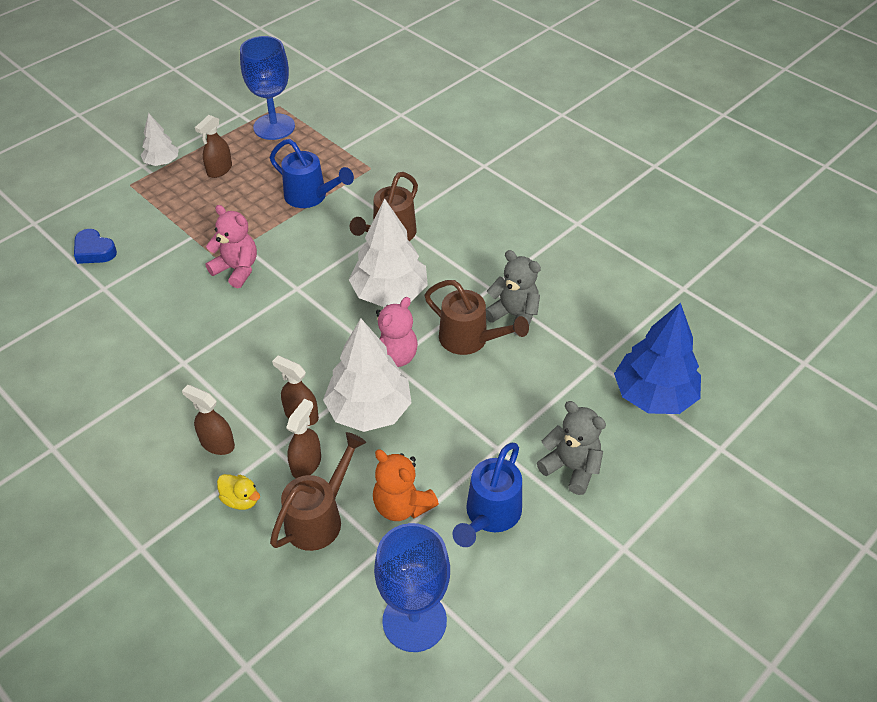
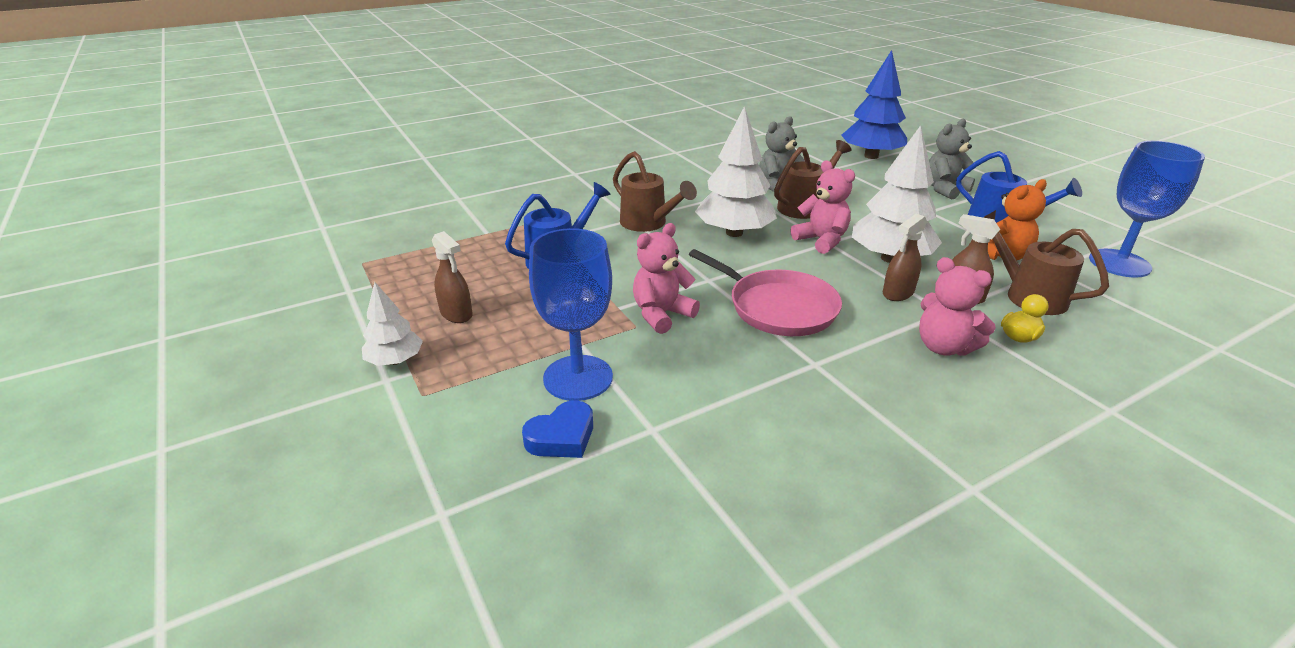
camera: 75 degrees left, 15 degrees down
brown spray bottle [182,385,235,455] -> pink teddy bear [919,257,996,356]
blue goblet [240,36,295,140] -> blue goblet moved to [529,228,613,401]
none -> pink pan [689,249,842,336]

